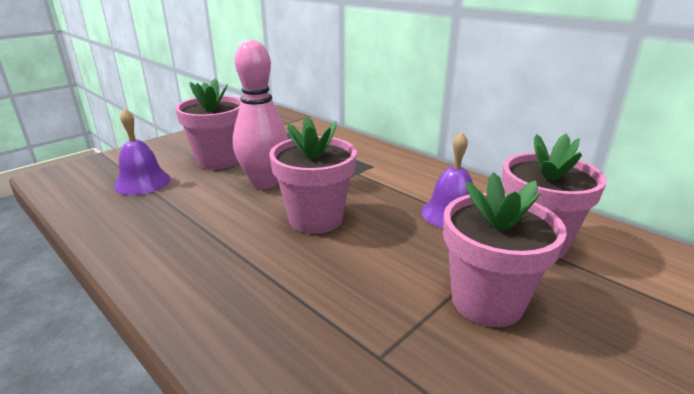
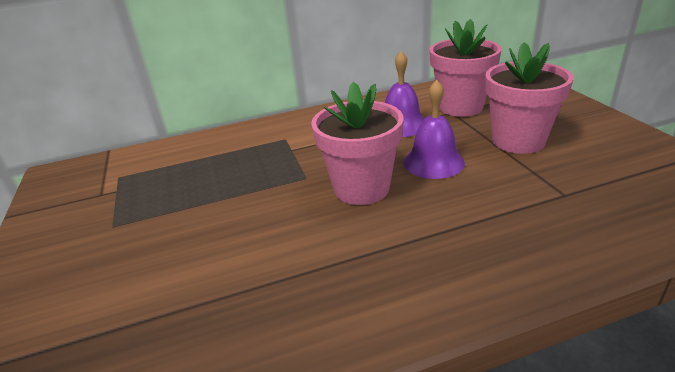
camera: 60 degrees left, 5 degrees up
purple bell [114,108,171,195] -> purple bell moved to [403,80,465,179]
pink flower pot [175,78,241,170] -> none
pink bowling pin [233,40,288,189] -> none

